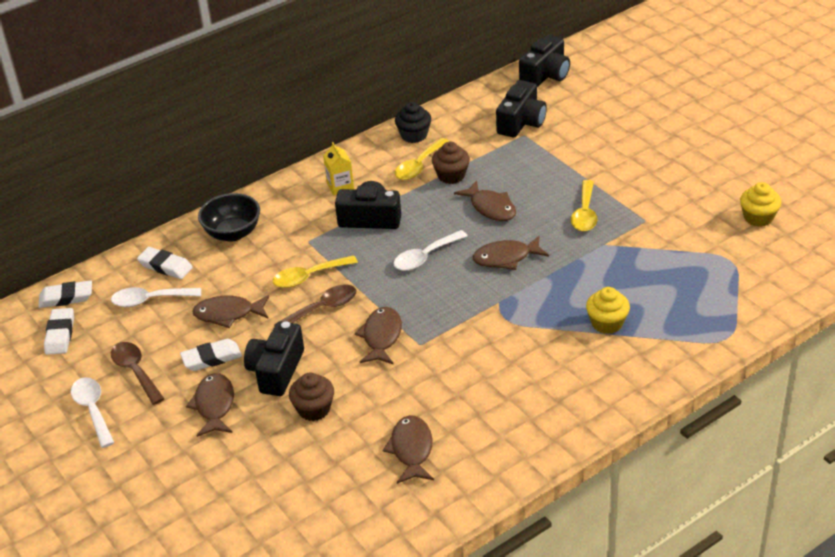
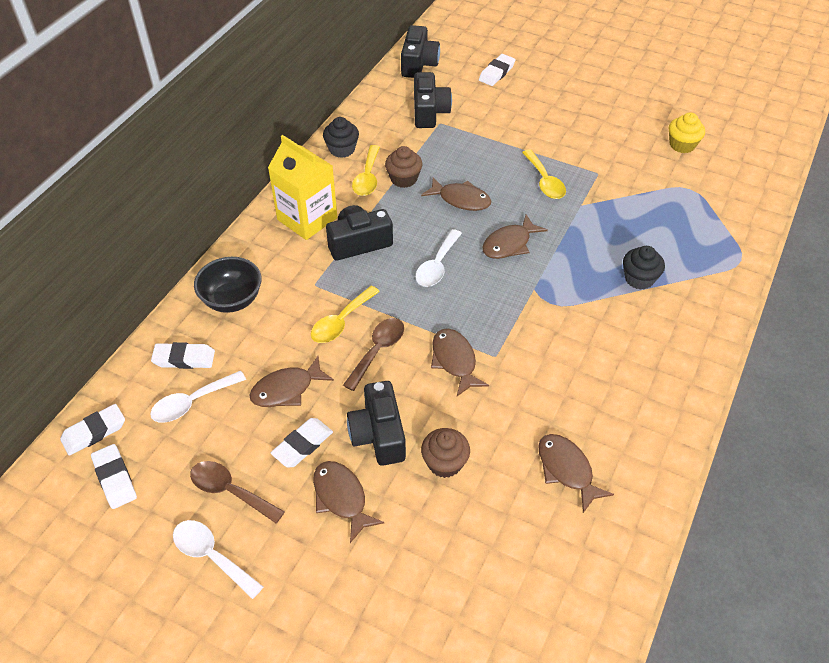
camera: 30 degrees left, 10 degrees up
yellow carton [323,142,354,195] -> yellow carton [268,135,337,240], size x1.93
yellow cupcake [586,287,630,334] -> black cupcake [623,246,665,290]
none -> white eraser [479,54,515,86]

